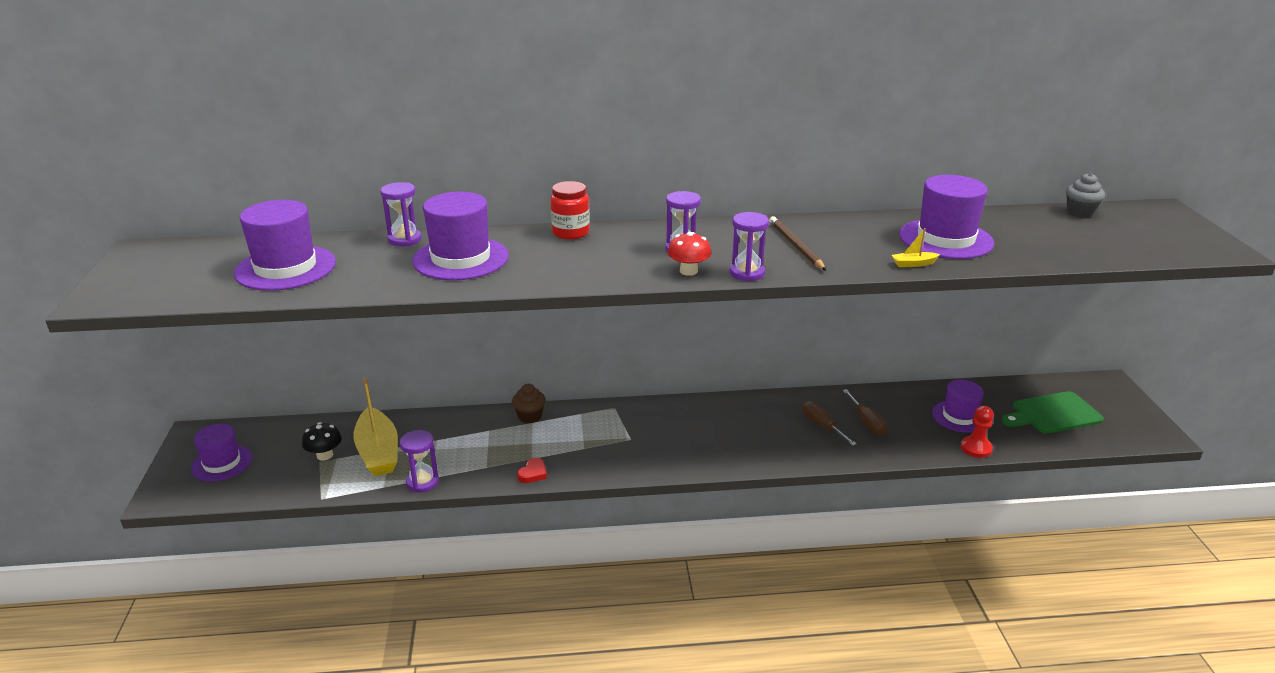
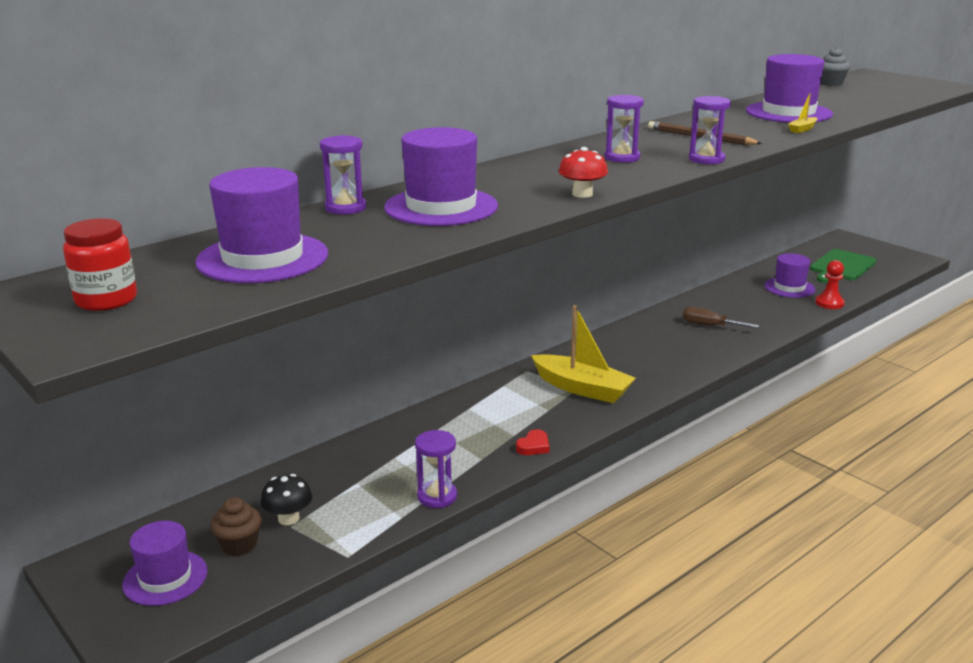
camera: 35 degrees left, 5 degrees down
yellow boat [354,378,398,476] -> yellow boat moved to [531,305,636,403]
brown cupcake [512,384,546,423] -> brown cupcake moved to [210,497,262,556]
red heart [517,458,547,483] -> red heart turned 45 degrees clockwise [516,429,550,455]
red jar [550,181,590,240] -> red jar moved to [63,218,137,311]
red mushroom [668,232,711,276] -> red mushroom moved to [559,147,608,198]
brown screwdriver [842,389,887,435] -> none

